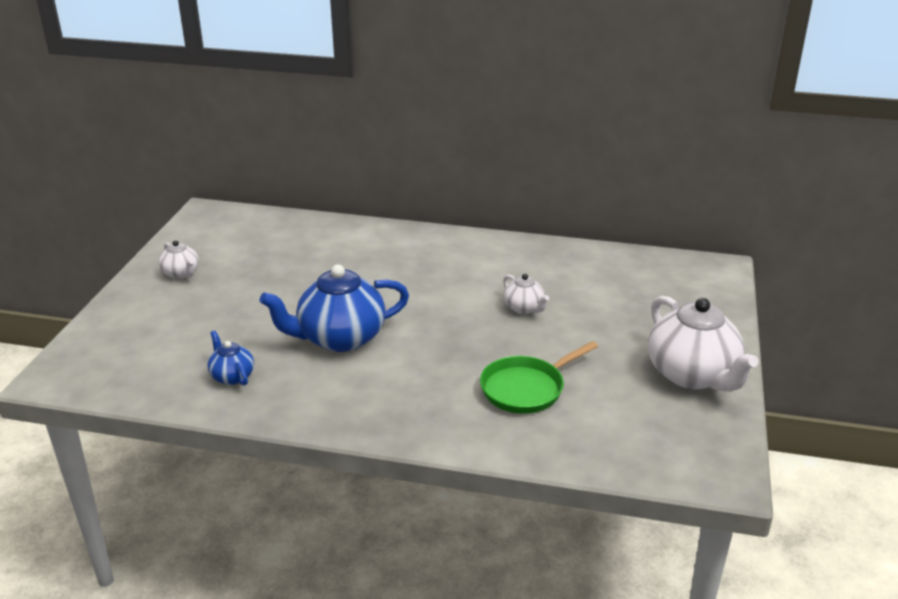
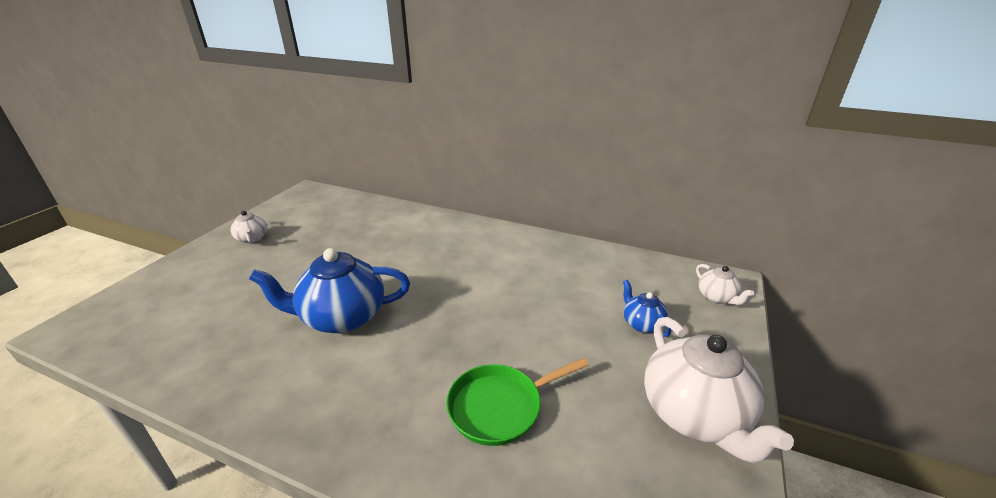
camera: 10 degrees right, 0 degrees up
blue teapot [208,330,254,386] -> blue teapot moved to [623,280,671,337]
white teapot [503,274,549,314] -> white teapot moved to [696,264,754,305]

